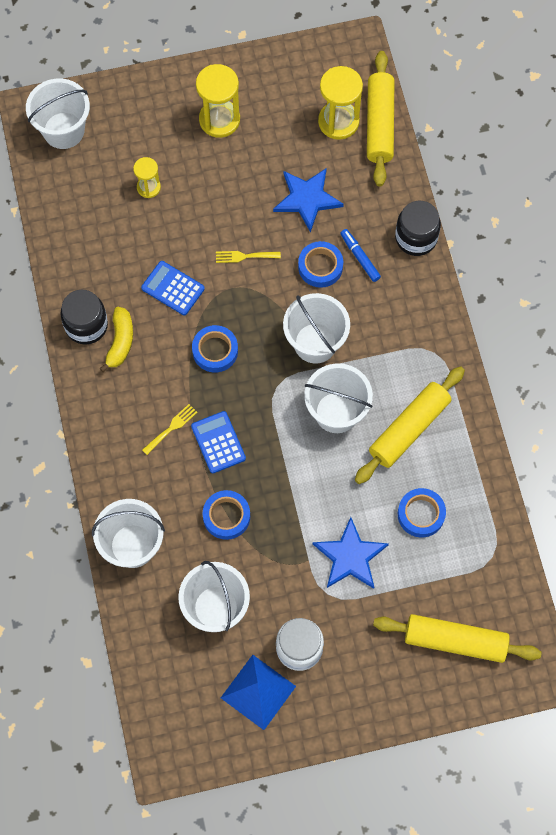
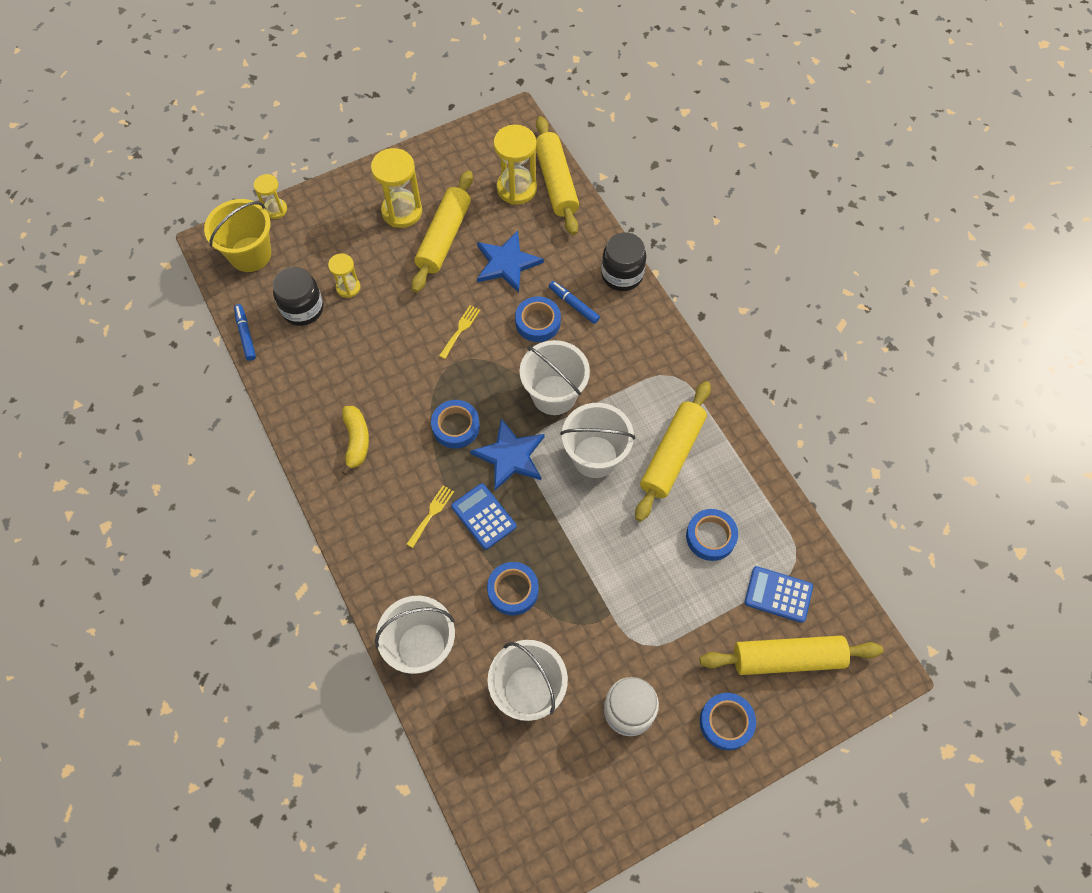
camera: 15 degrees left, 5 degrees down
white bucket [26,78,90,149] -> yellow bucket [204,199,271,272]
black jar [60,290,108,345] -> black jar moved to [273,267,324,326]
blue calculator [141,261,205,315] -> blue calculator moved to [744,566,813,623]
yellow fork [216,251,281,263] -> yellow fork turned 135 degrees clockwise [439,305,480,359]
blue pyramid [221,655,296,730] -> none
blue star [313,517,389,589] -> blue star moved to [470,418,545,490]
none -> blue marker [234,304,256,361]
none -> yellow hourglass [253,174,287,219]
none -> yellow rolling pin [411,170,473,293]
none -> blue tape [700,693,756,750]

